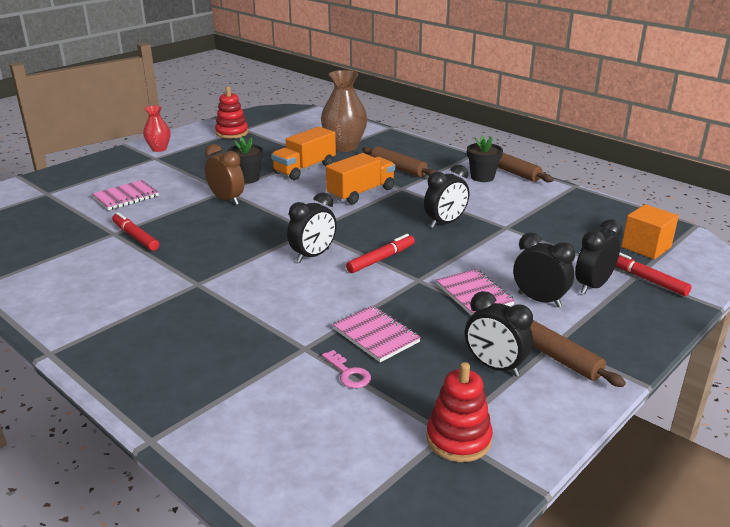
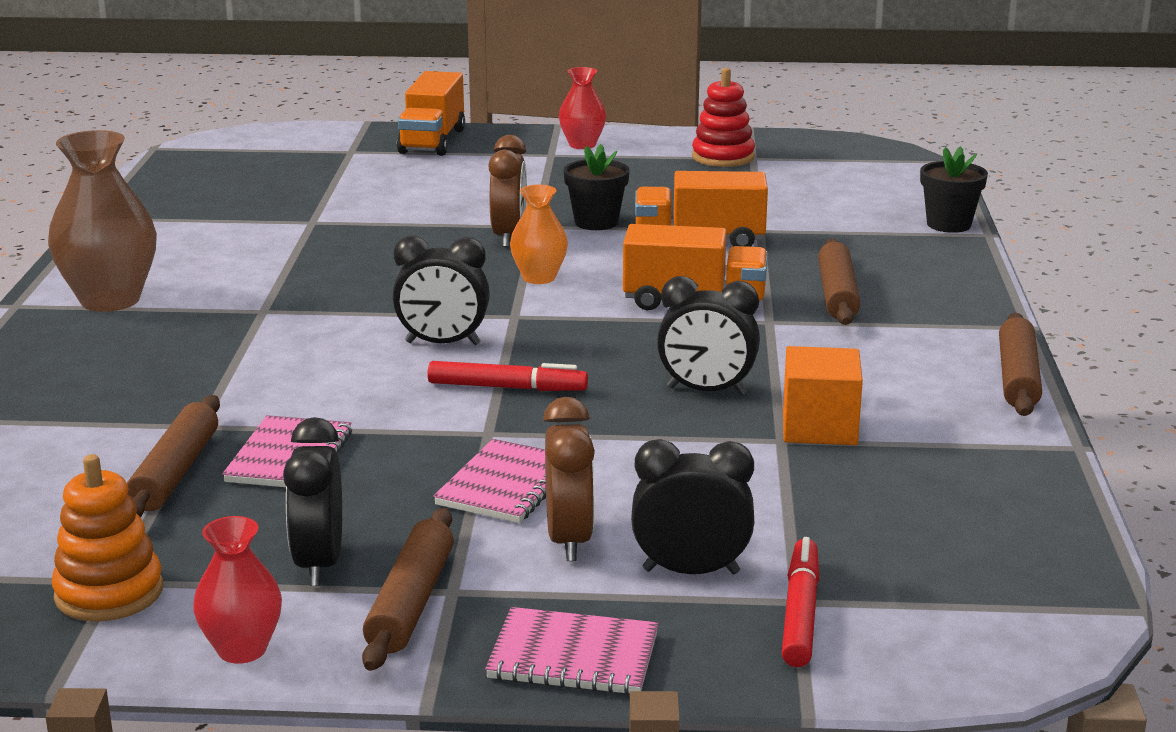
camera: 50 degrees right, 5 degrees down
pink notebook [92,180,159,210] -> pink notebook moved to [485,607,659,695]
red marker [112,212,159,251] -> none
brown vase [321,70,367,152] -> brown vase moved to [48,130,157,312]
pink key [322,350,371,388] -> brown rolling pin [127,395,220,517]
red stacking toy [426,362,493,462] -> orange stacking toy [51,454,163,622]
black flower pot [467,135,503,182] -> black flower pot moved to [920,146,988,233]
black clock [513,232,575,307] -> brown clock [543,397,595,561]
orange cube [621,204,679,259] -> orange cube moved to [783,346,863,445]
none -> red vase [193,516,282,664]
none -> orange truck [397,71,465,156]
none -> orange vase [510,185,568,284]

